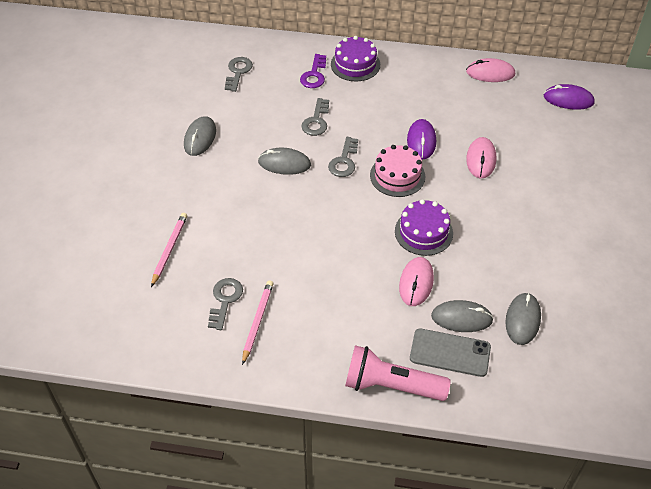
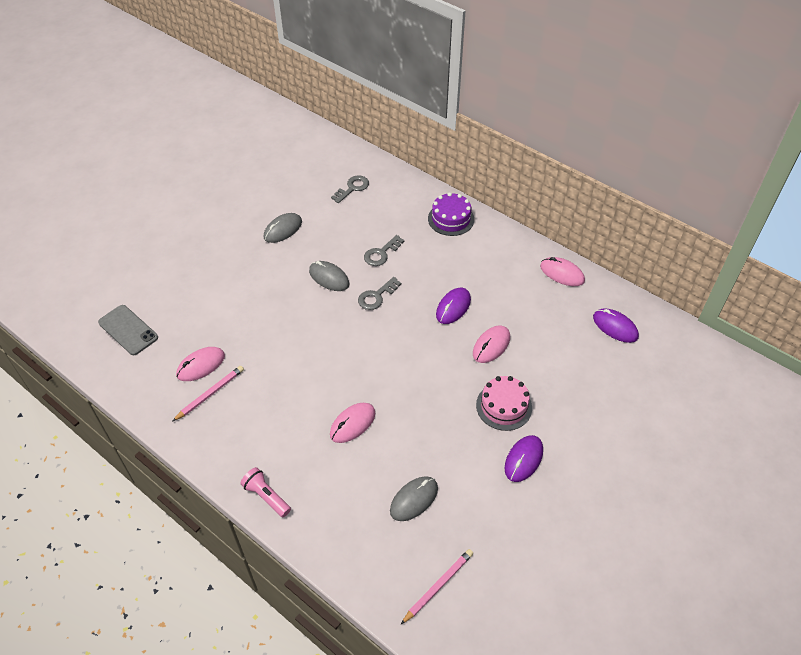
camera: 30 degrees right, 0 degrees up
pink pencil [151,213,187,287] -> pink pencil moved to [401,549,473,624]
grey key [208,278,243,330] -> pink mouse [176,347,225,381]
purple key [300,54,326,88] -> none
pink flashlight [345,345,451,401] -> pink flashlight [240,467,291,517], size x0.61
pink cake [370,145,425,197] -> pink cake moved to [476,376,532,431]
purple cake [395,199,453,256] -> none
grey phone [410,328,491,377] -> grey phone moved to [98,305,158,355]
grey mouse [431,300,494,332] -> none
none -> purple mouse [504,435,543,482]

